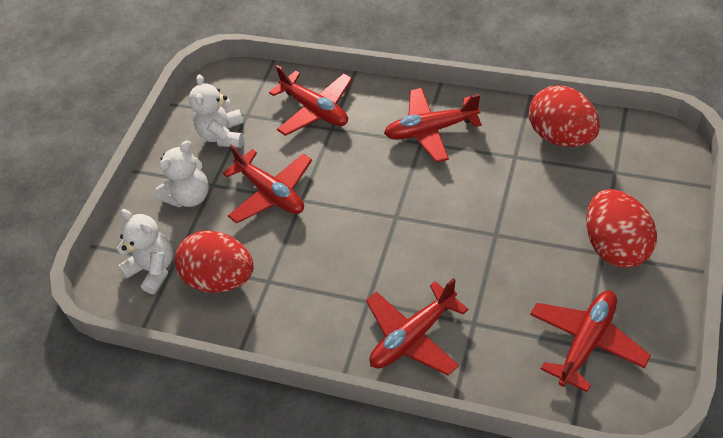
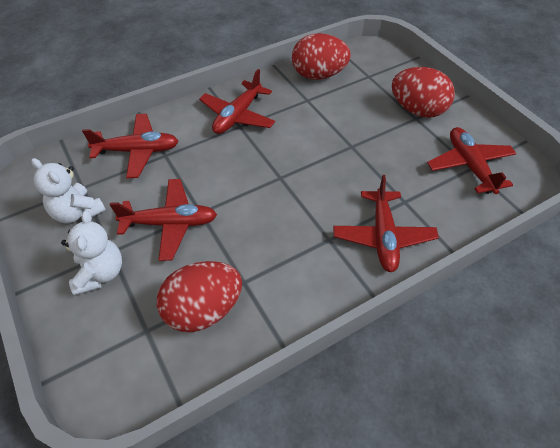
camera: 55 degrees left, 0 degrees up
white teddy bear [117,209,173,294] -> none

